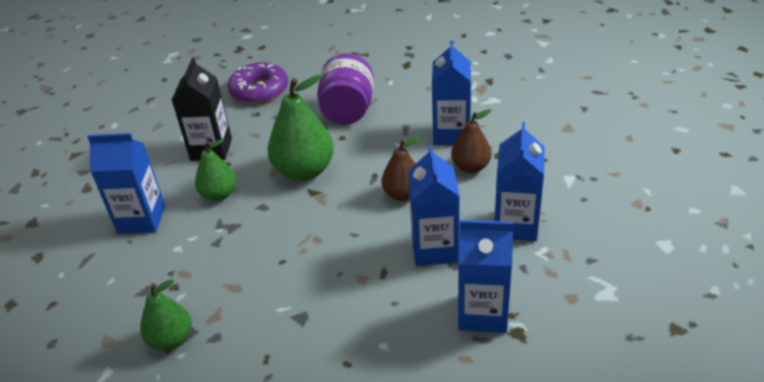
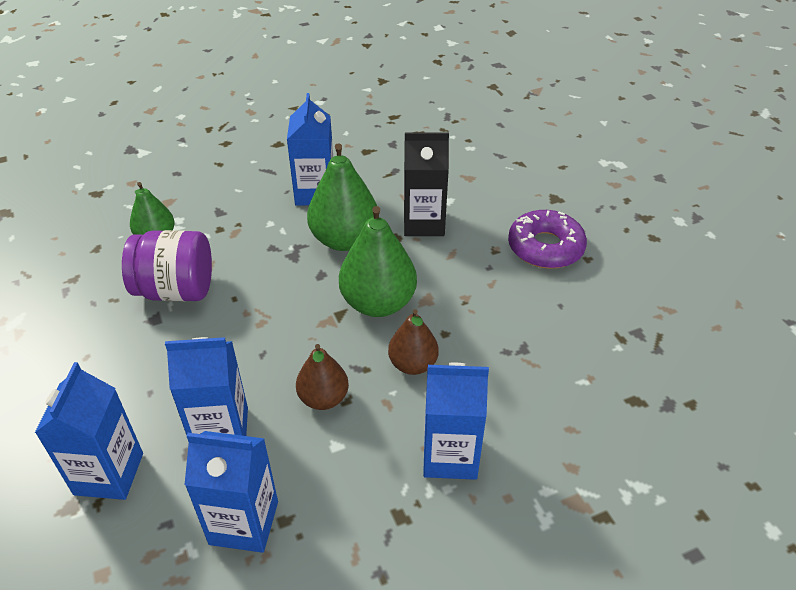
camera: 85 degrees right, 5 degrees up
green pear [195,139,236,201] -> green pear [307,143,377,251], size x1.65
purple jar [317,53,374,124] -> purple jar moved to [122,230,212,301]
brown pear [451,109,492,173] -> brown pear moved to [388,309,439,375]

